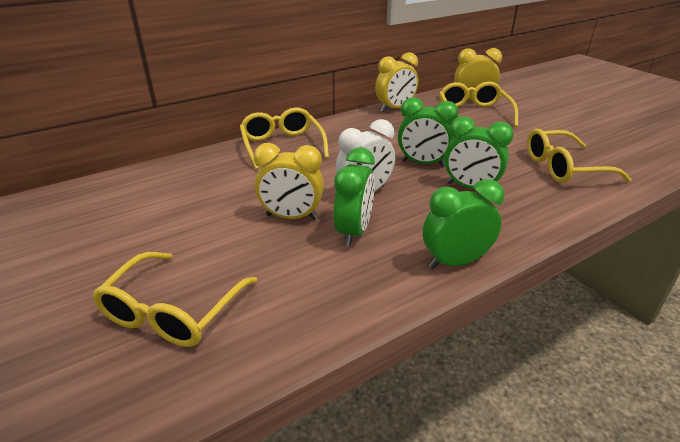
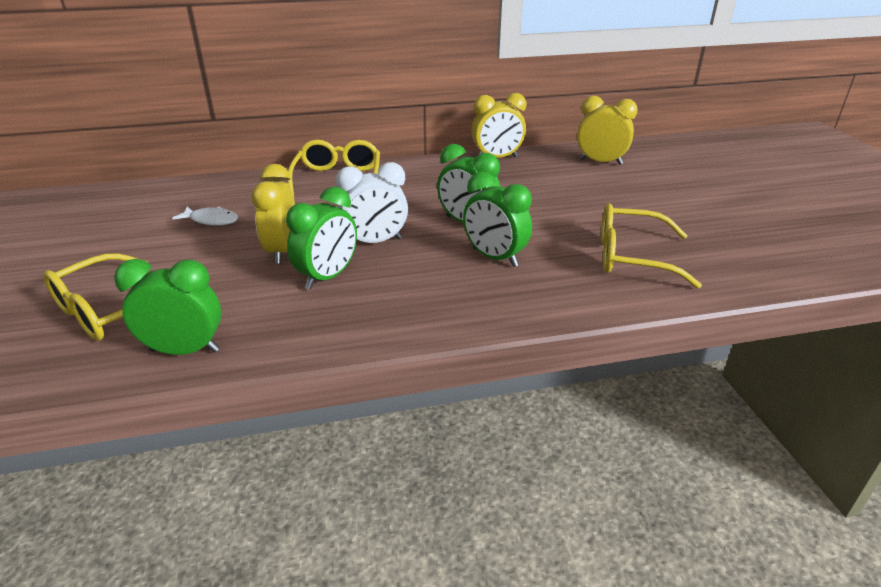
camera: 20 degrees right, 0 degrees up
yellow clock [254,143,324,220] -> yellow clock turned 60 degrees clockwise [252,164,295,264]
green clock [423,179,504,269] -> green clock moved to [114,259,222,355]
yellow glasses [439,81,518,127] -> none
none -> white fish [172,207,238,226]

